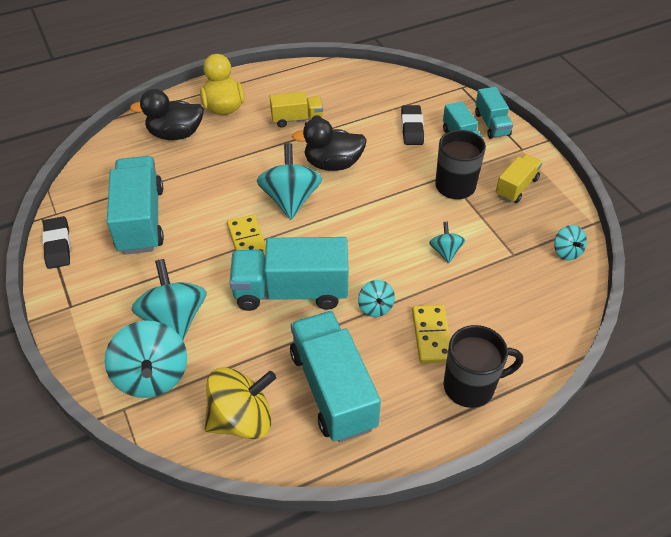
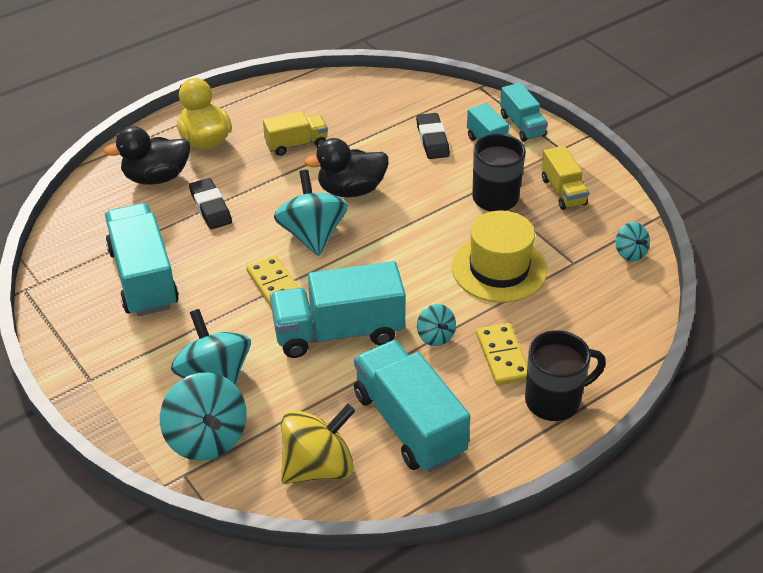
camera: 10 degrees left, 5 degrees down
black eraser [42,216,71,269] -> black eraser moved to [189,178,232,229]
turquoise spinning top [429,222,465,263] -> yellow hat [452,211,547,303]
yellow truck [496,154,542,203] -> yellow truck turned 135 degrees clockwise [541,146,589,210]

